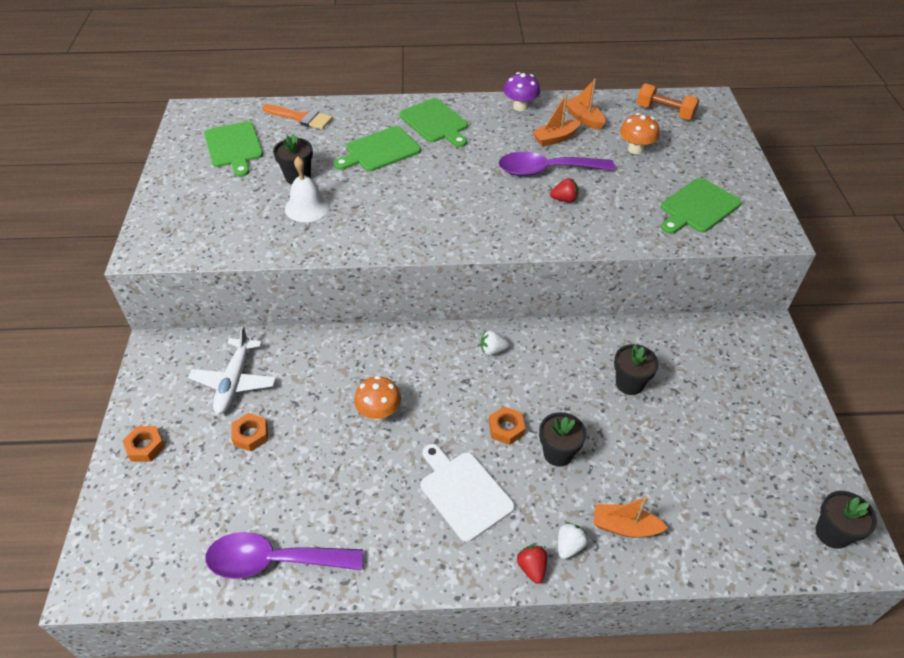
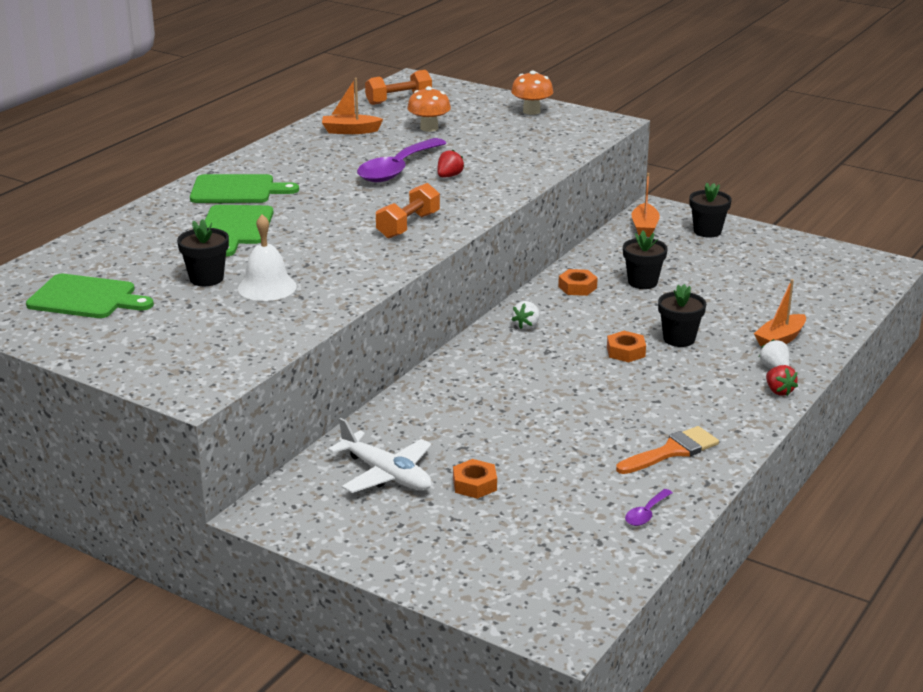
camera: 55 degrees left, 20 degrees down
orange nut [122,426,165,462] -> orange nut moved to [558,269,598,296]
purple spoon [206,532,363,579] -> purple spoon [625,489,673,526], size x0.44
orange brush [262,104,333,130] -> orange brush moved to [616,426,719,474]
orange mushroom [354,376,401,421] -> orange mushroom moved to [511,70,553,115]
white cutting board [421,444,515,542] -> none
purple mushroom [504,72,540,111] -> none
red strawberry [517,546,548,584] -> red strawberry turned 135 degrees counterclockwise [766,365,798,396]
orange boat [532,94,581,147] -> orange boat moved to [631,173,660,237]
green cutting board [661,178,741,234] -> none
black flower pot [816,491,877,549] -> black flower pot moved to [690,182,732,237]
none -> orange dumbbell [376,183,440,238]

